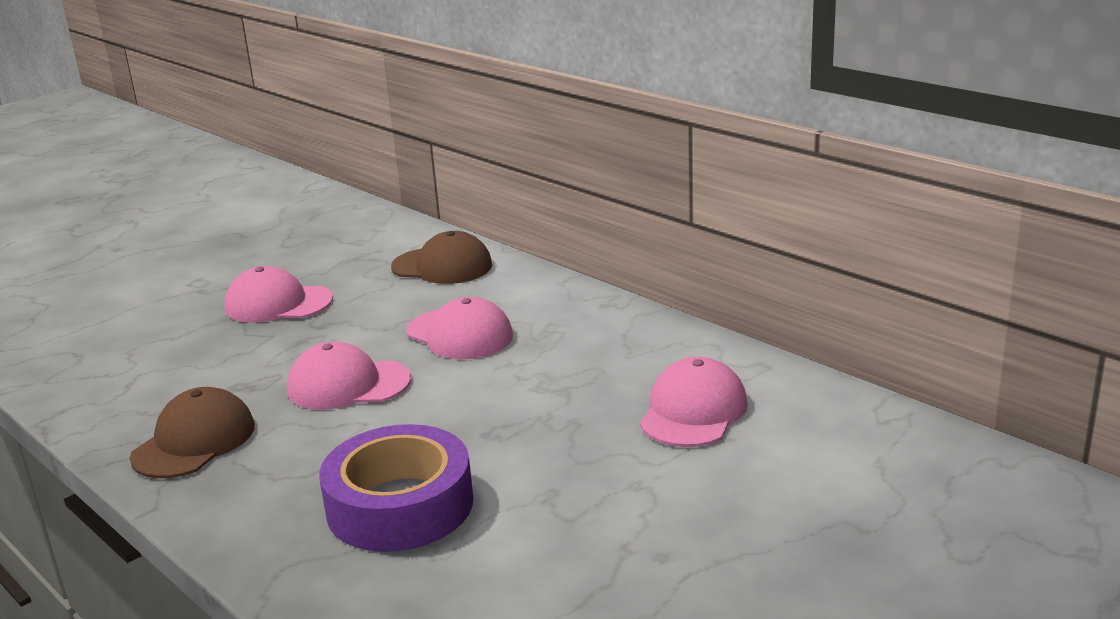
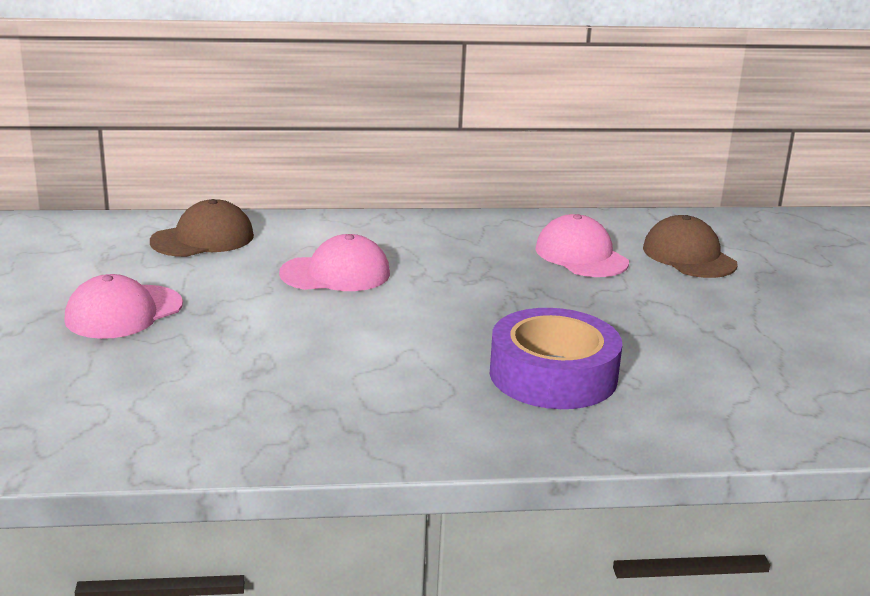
camera: 55 degrees left, 0 degrees up
brown cap [130,387,255,478] -> brown cap moved to [643,215,738,278]
pink cap [287,341,411,410] -> none

